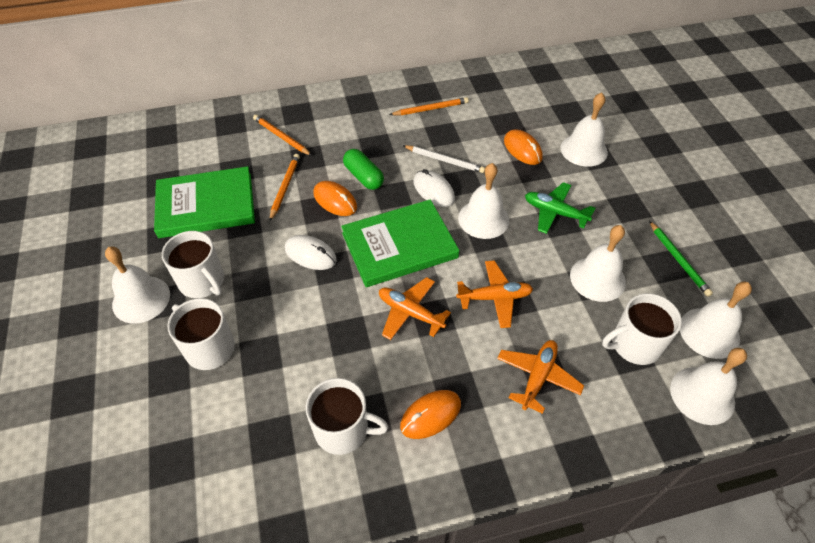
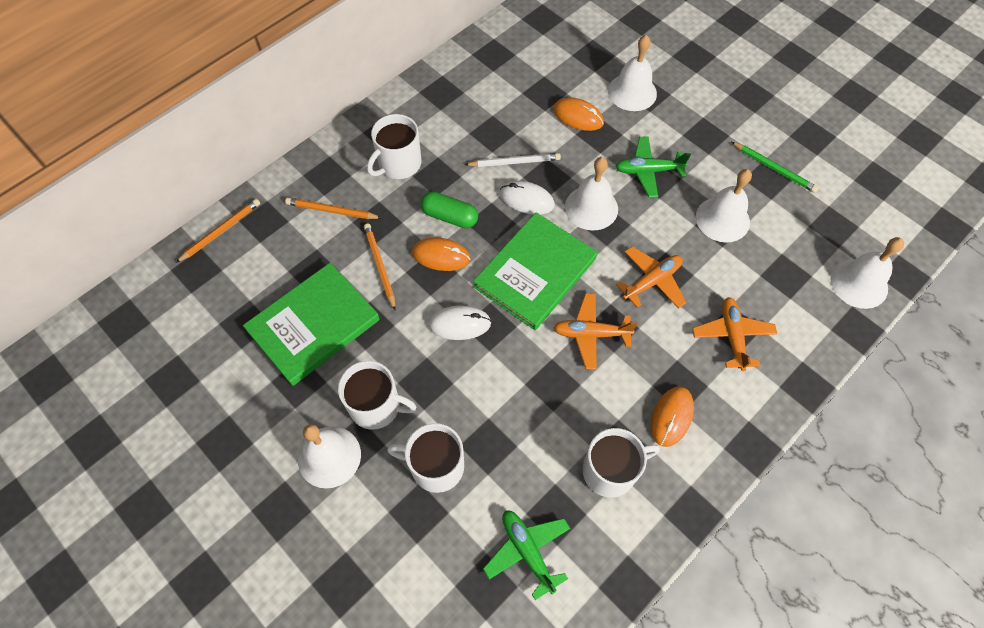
camera: 30 degrees left, 10 degrees up
orange pencil [389,97,469,116] -> orange pencil moved to [176,199,260,263]
white mug [602,293,682,365] -> white mug moved to [367,114,421,179]
white bell [680,282,752,359] -> none
none -> green plane [483,510,570,600]

